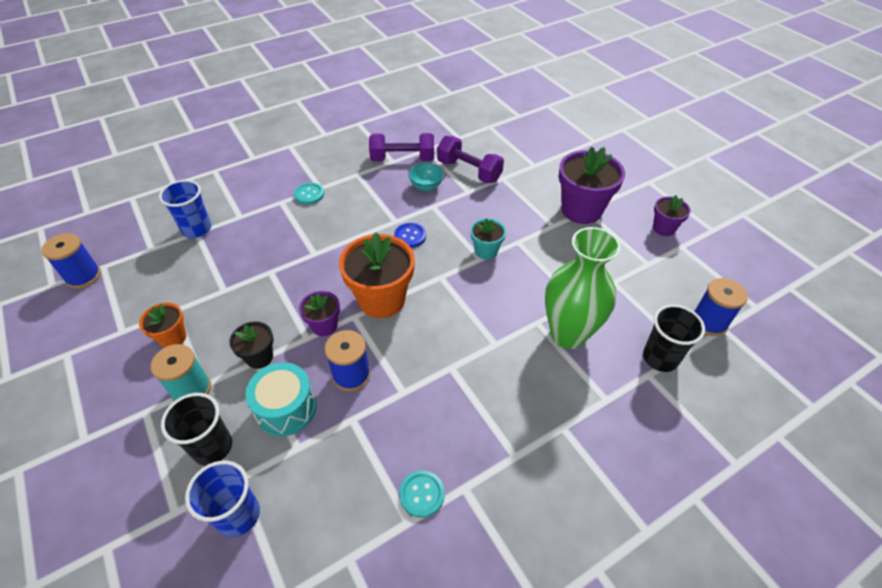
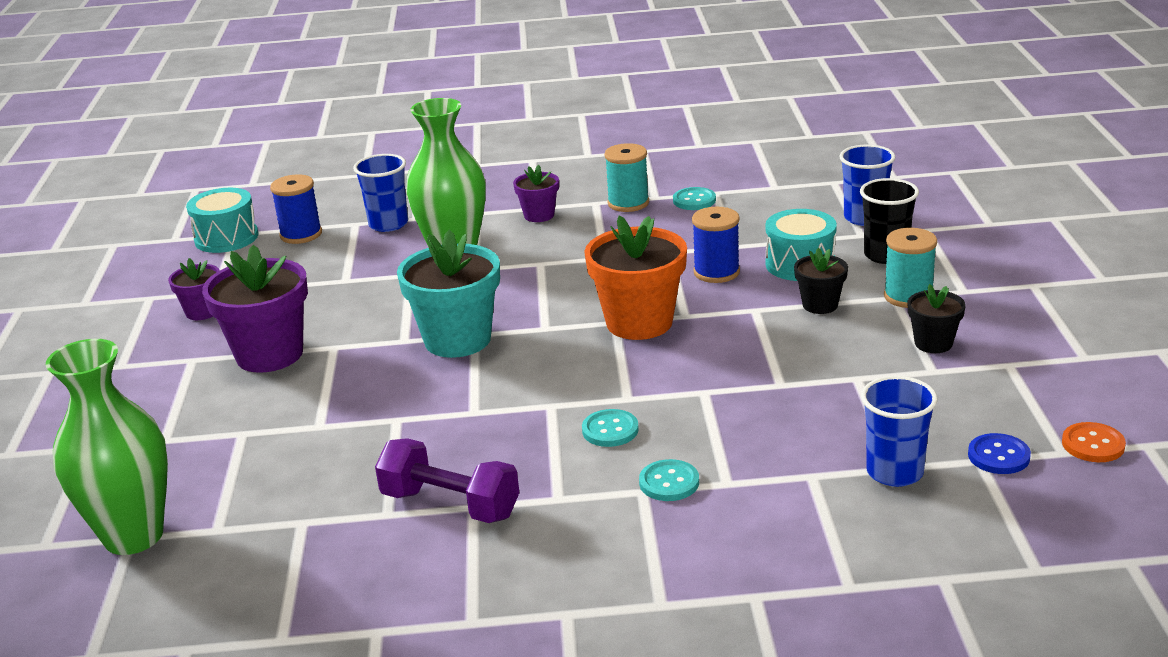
camera: 150 degrees left, 20 degrees down
blue spool [41,233,101,289] -> orange button [1062,422,1126,462]
orange flower pot [139,302,186,348] -> black flower pot [908,284,966,353]
purple flower pot [299,291,340,336] -> purple flower pot moved to [513,165,559,222]
blue button [394,223,426,248] -> blue button moved to [968,433,1031,474]
turquoise bowl [408,163,444,191] -> none
purple dumbbell [437,136,504,183] -> none
turquoise flower pot [470,218,506,260] -> turquoise flower pot [397,230,500,358], size x1.89
black cup [643,305,705,372] -> blue cup [353,154,408,232]
none -> green vase [46,339,168,555]
none -> turquoise drum [186,188,258,253]
none -> turquoise button [582,409,639,447]
none -> turquoise spool [604,143,649,212]

